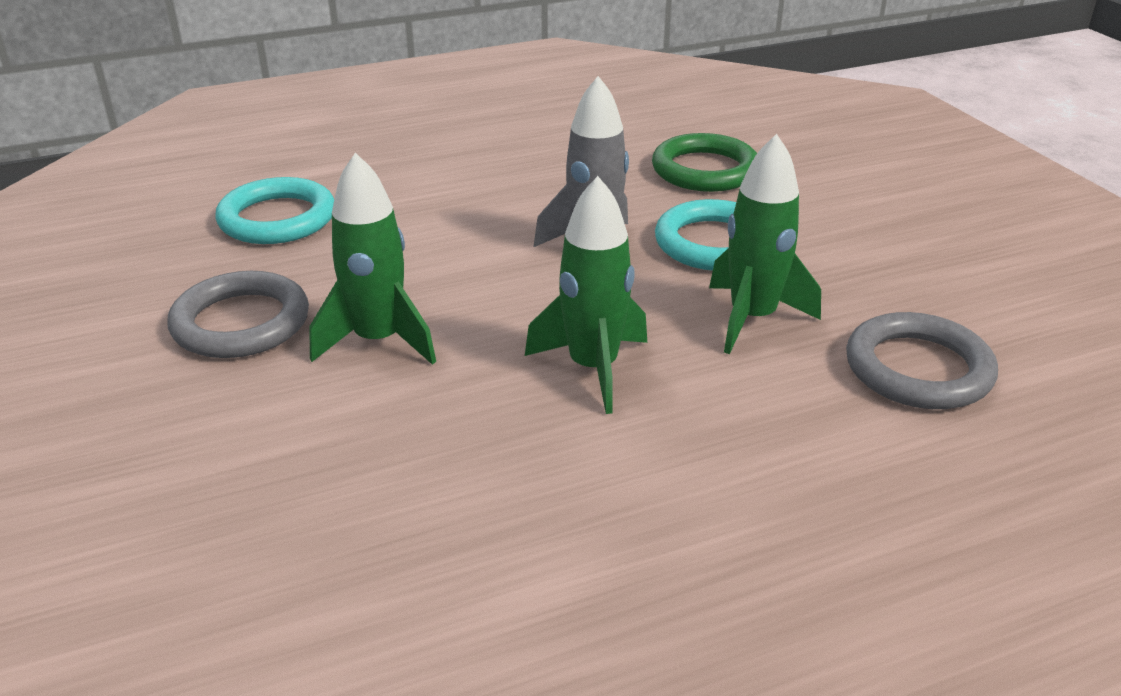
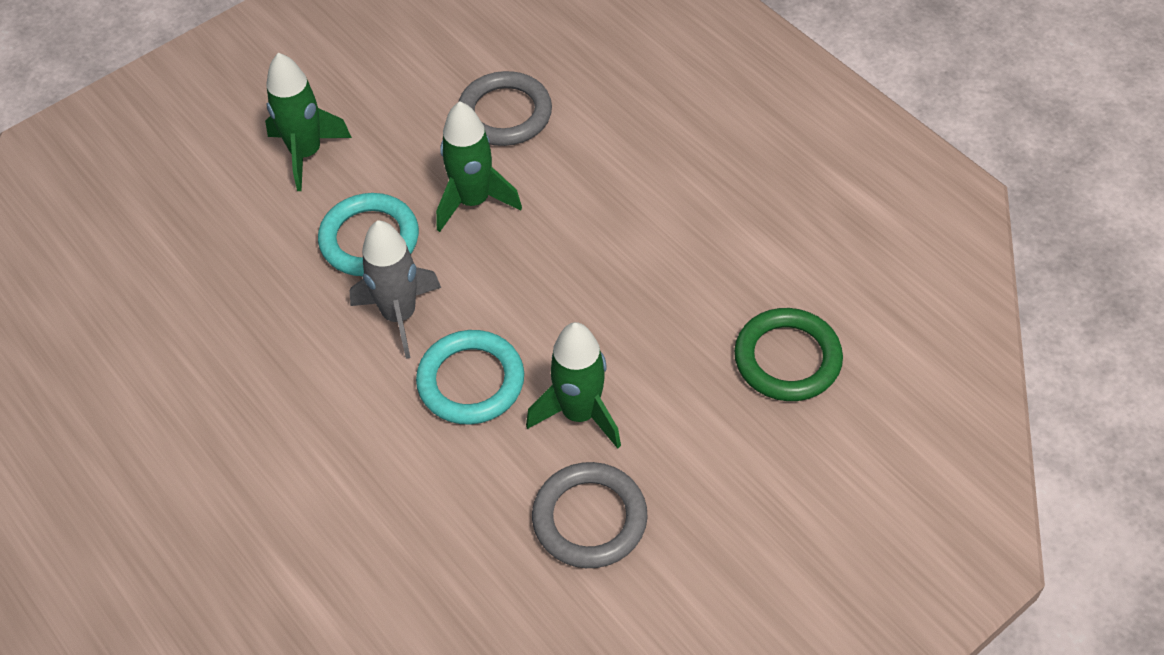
camera: 105 degrees left, 20 degrees up
turquoise ring [215,177,334,244] -> turquoise ring moved to [416,330,524,424]
green rocket [525,176,647,414] -> green rocket moved to [265,53,352,191]
green ring [652,133,757,192] -> green ring moved to [734,308,843,401]

